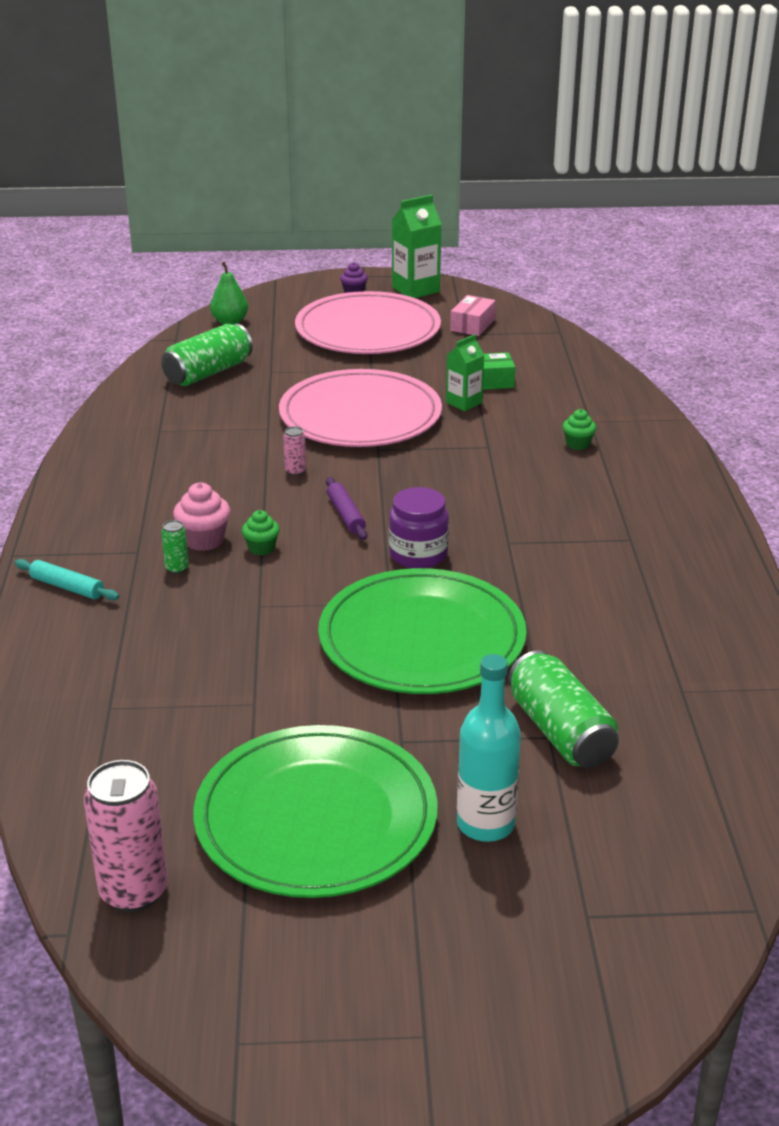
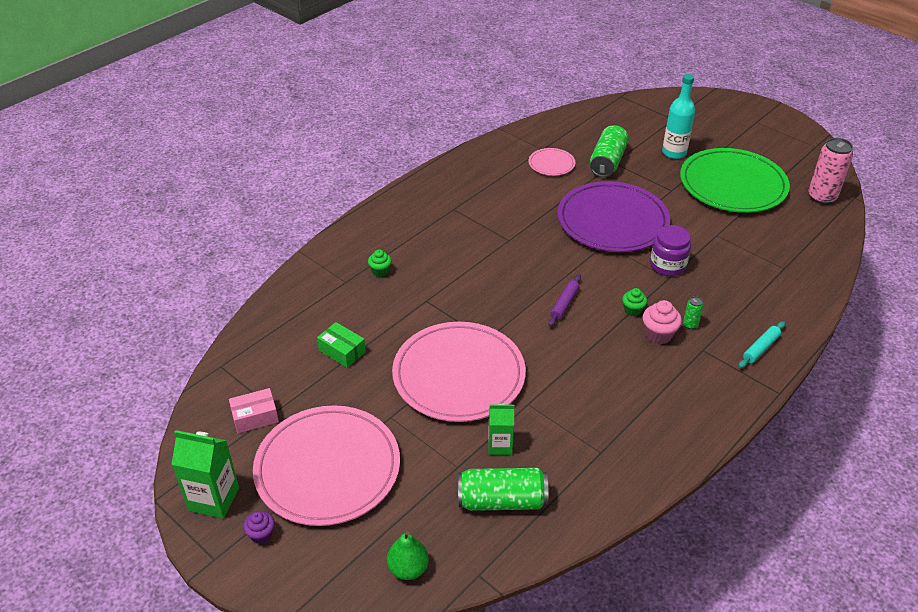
camera: 135 degrees left, 10 degrees up
turquoise rolling pin [15,559,119,600] -> turquoise rolling pin turned 60 degrees clockwise [738,321,785,368]
pink can [283,426,306,476] -> none
green plate [318,568,526,694] -> purple plate [557,181,670,252]
purple jar [389,487,449,568] -> purple jar moved to [650,225,691,276]
green carton [446,334,484,411] -> green carton moved to [488,404,514,455]
none -> pink plate [529,148,575,176]

